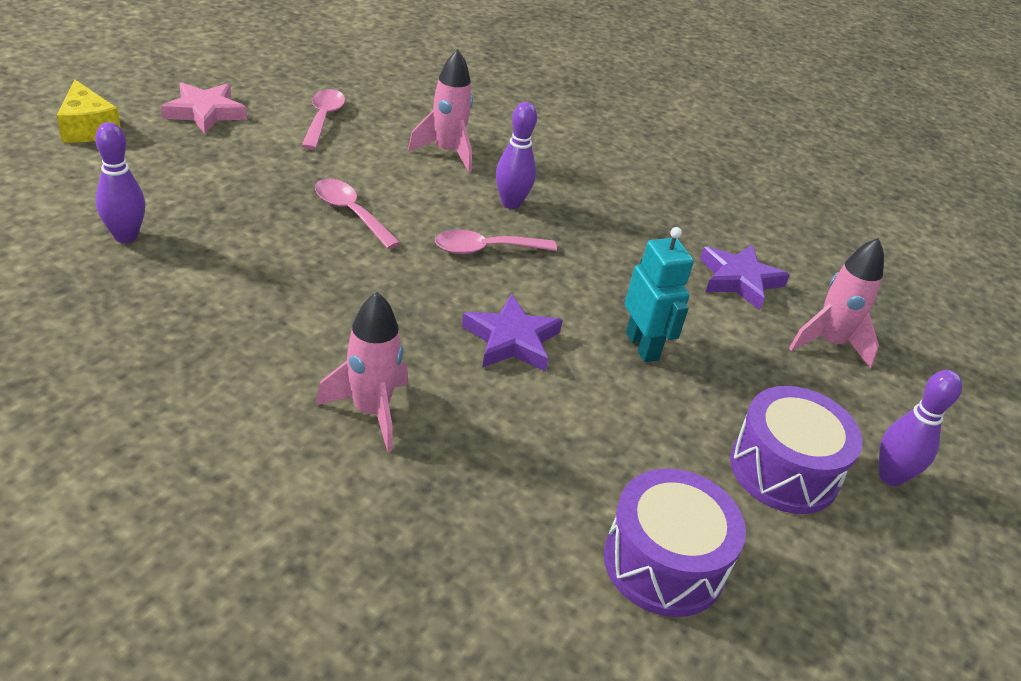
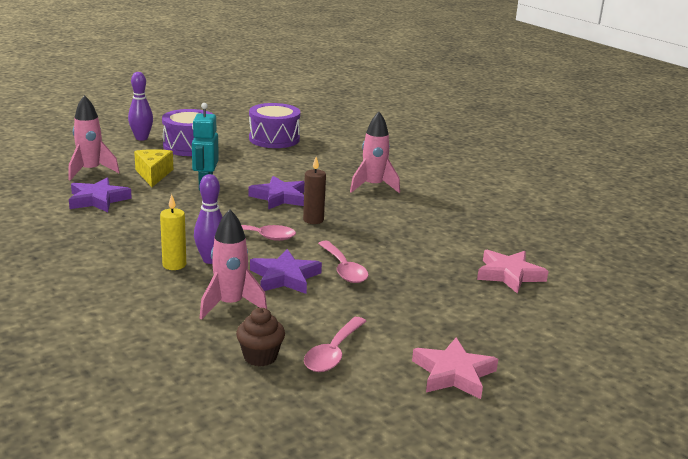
camera: 155 degrees left, 15 degrees down
yellow cheese [57,79,121,143] -> yellow cheese moved to [134,149,173,187]
purple bowling pin [95,122,145,243] -> pink star [477,250,549,294]
none -> yellow candle [160,194,186,270]
none -> brown cupcake [236,308,285,366]
none -> purple star [250,249,322,294]
none -> brown candle [303,157,326,224]

